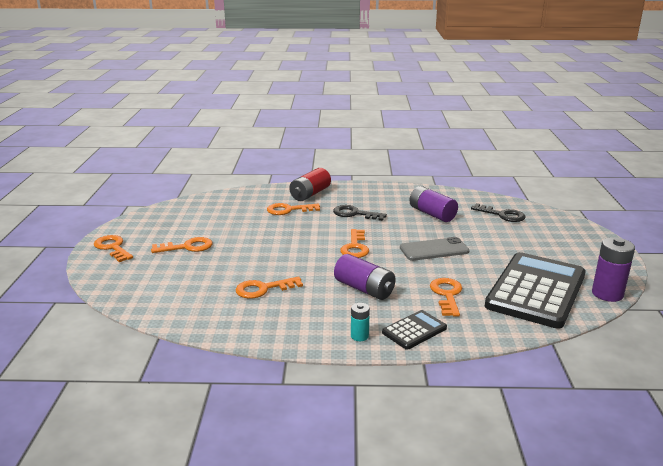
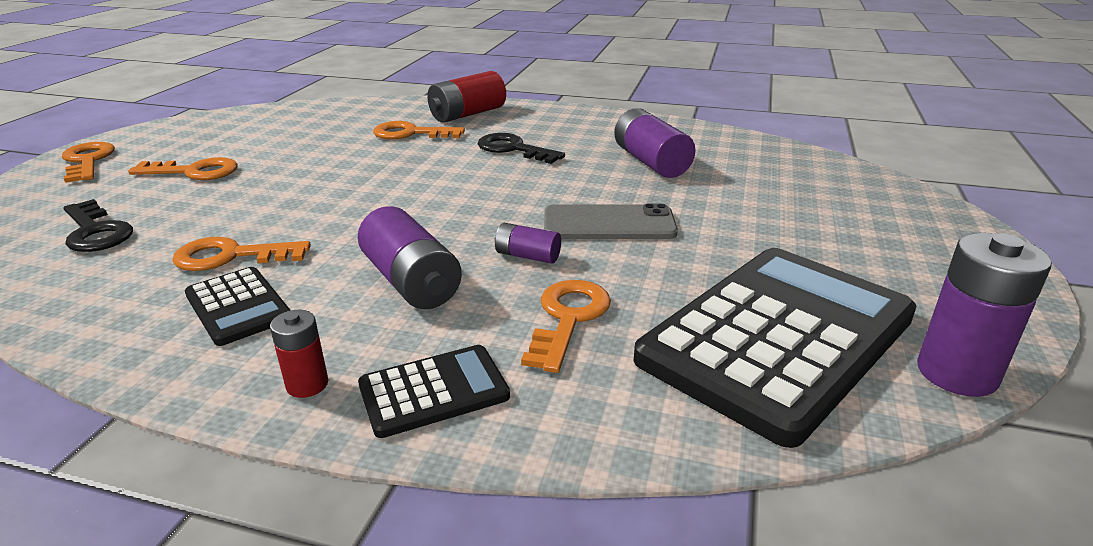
camera: 15 degrees right, 5 degrees up
orange key [340,229,369,258] -> none
turquoise battery [351,303,370,341] -> red battery [270,310,328,398]
black key [471,203,526,222] -> black key moved to [63,199,133,252]
none -> black calculator [185,267,291,346]
none -> purple battery [495,223,561,264]

